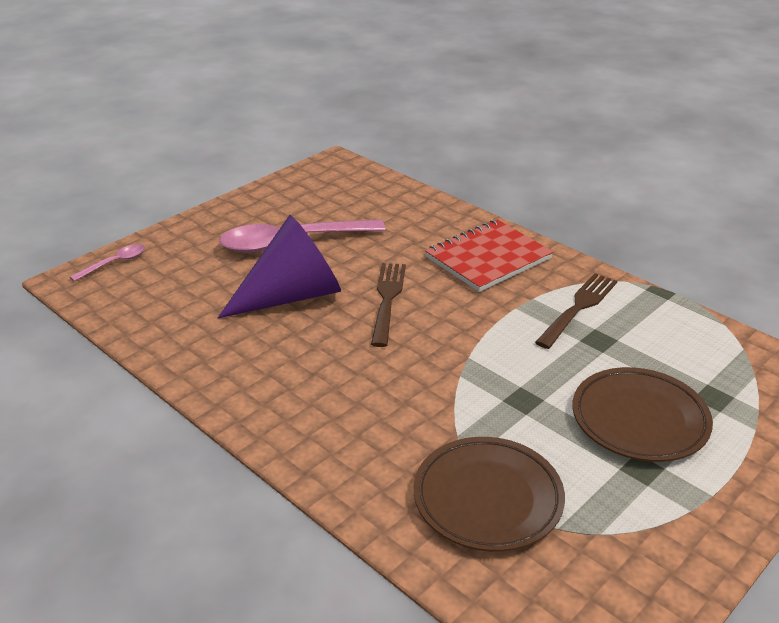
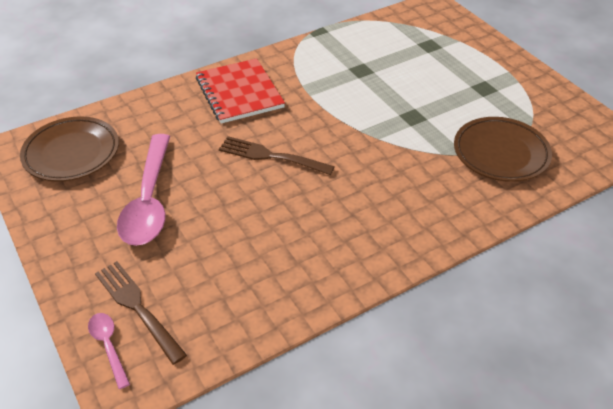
camera: 75 degrees left, 10 degrees up
purple cone [218,215,341,318] -> none
brown fork [535,273,617,349] -> brown fork moved to [95,261,187,365]
brown plate [572,367,713,462] -> brown plate moved to [20,117,119,182]

